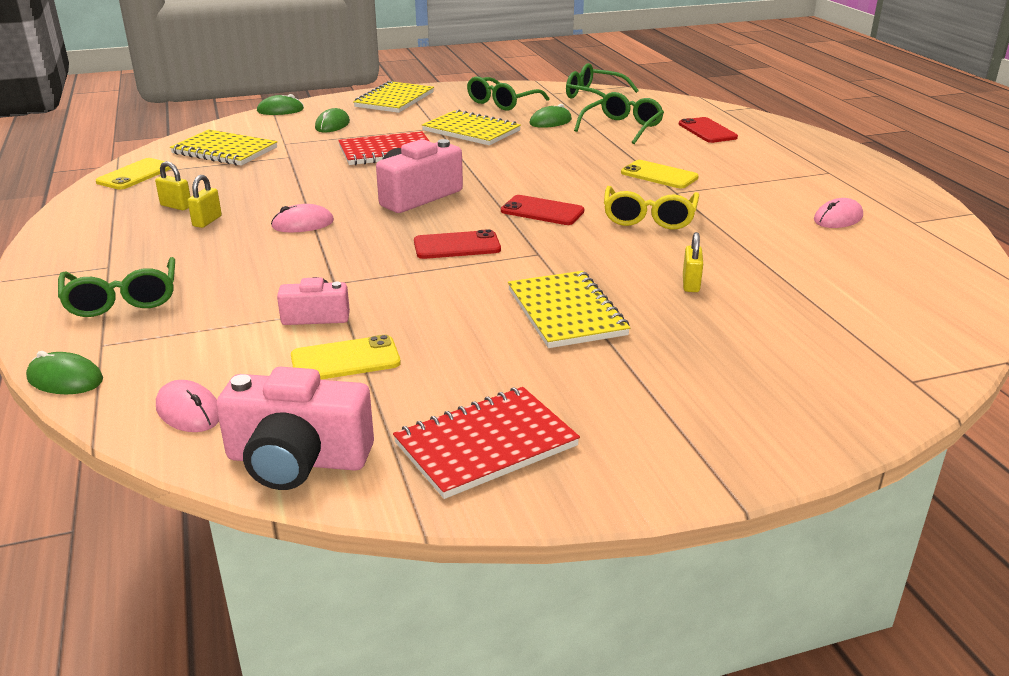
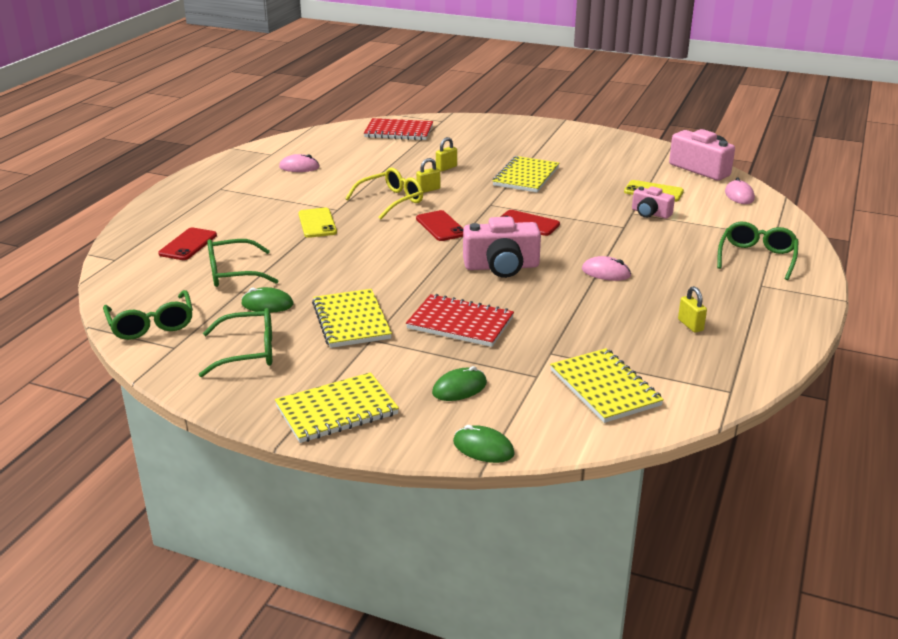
camera: 140 degrees left, 0 degrees up
green mouse [26,351,103,394] -> none
yellow phone [96,158,171,190] -> none
yellow padlock [188,175,222,228] -> yellow padlock moved to [416,158,440,193]
red notebook [393,387,580,499] -> red notebook moved to [364,118,433,141]

